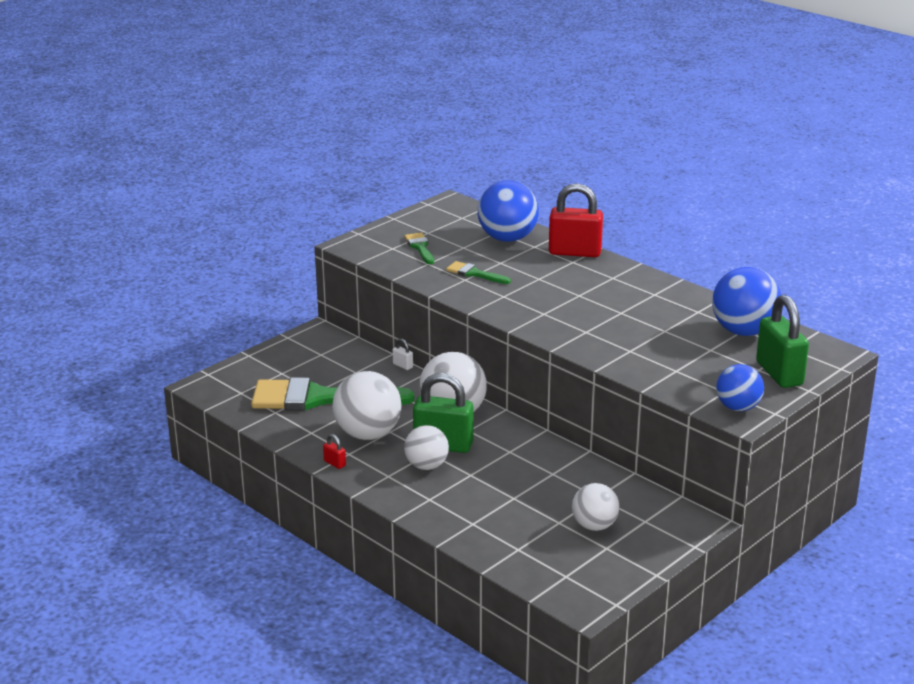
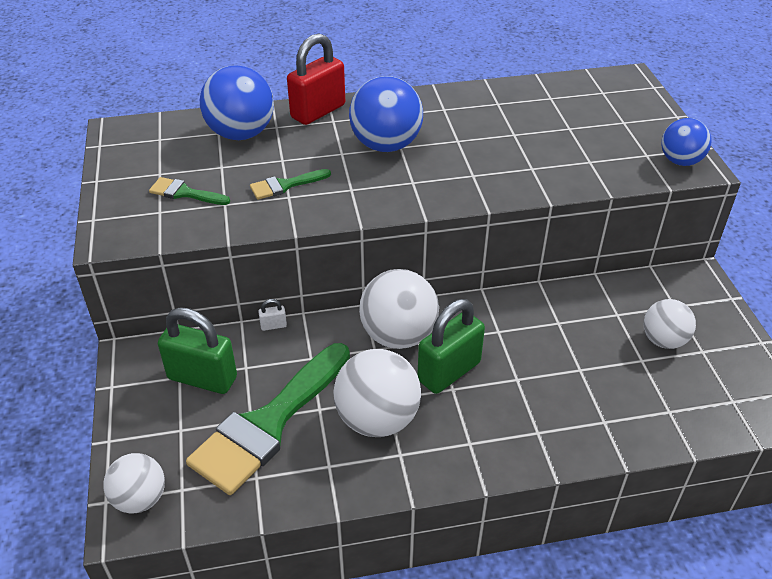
camera: 55 degrees left, 15 degrees up
red padlock [323,434,346,469] -> none
white ball [404,425,449,470] -> white ball moved to [103,453,165,514]
blue ball [712,267,782,336] -> blue ball moved to [349,76,423,152]
green padlock [756,295,809,388] -> green padlock moved to [158,308,237,394]

